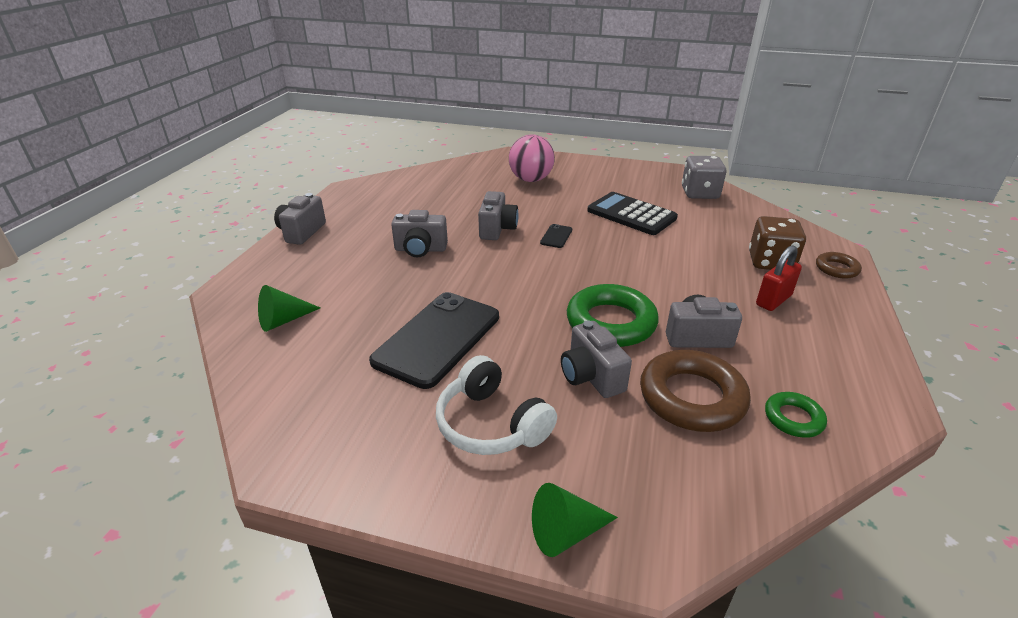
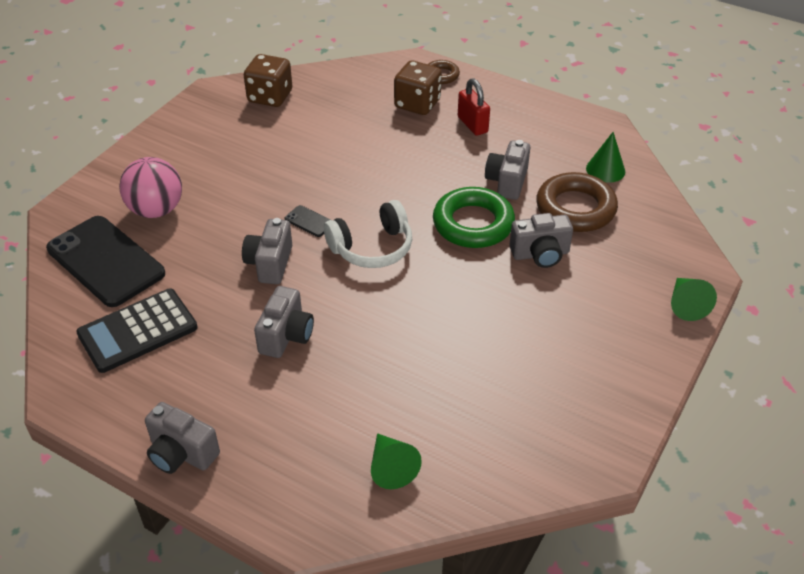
camera: 75 degrees left, 10 degrees up
black phone [369,292,499,389] -> black phone moved to [46,216,165,307]
white headphones [436,355,557,455] -> white headphones moved to [324,200,412,268]
grey camera [478,191,519,240] -> grey camera turned 105 degrees counterclockwise [242,218,293,284]
black calculator [587,192,678,235] -> black calculator moved to [76,289,197,373]
grey dice [682,156,726,199] -> brown dice [244,54,292,107]
green ring [765,392,827,438] -> green cone [586,132,625,183]

